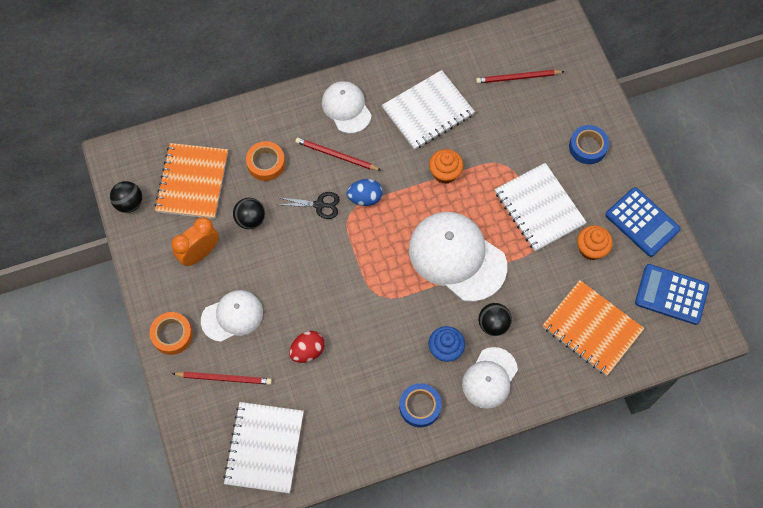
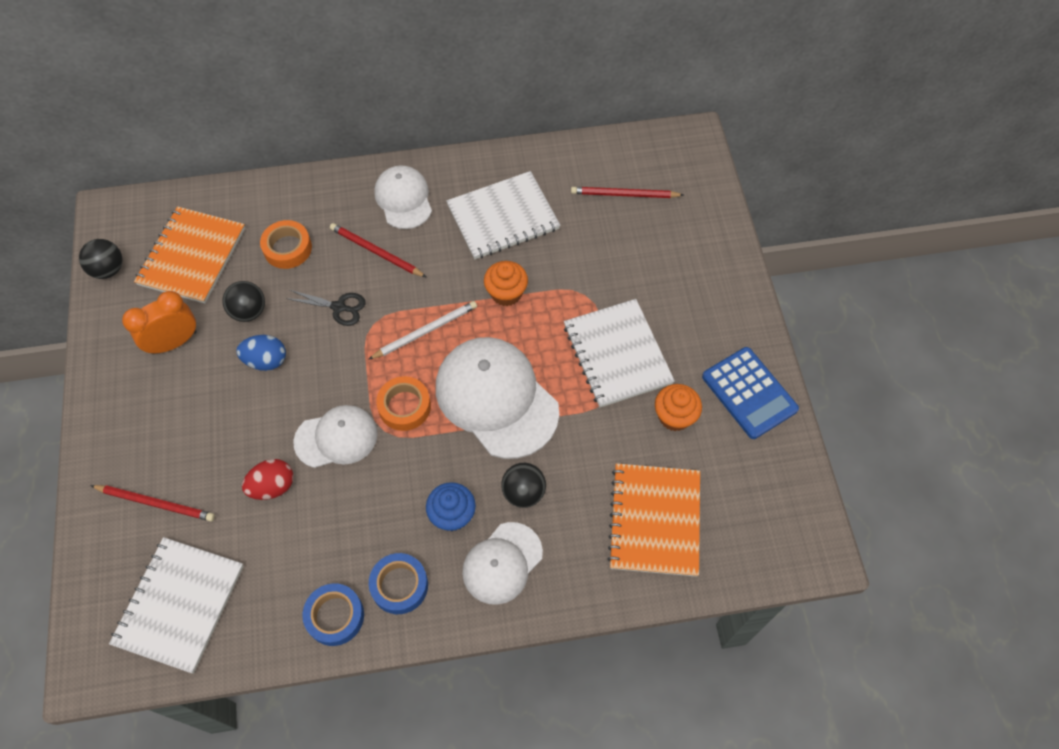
camera: 10 degrees right, 5 degrees down
orange tape [150,312,193,355] -> orange tape moved to [376,376,431,431]
white cap [201,290,263,342] -> white cap moved to [294,405,378,468]
blue egg [347,179,383,206] -> blue egg moved to [236,335,286,371]
orange notebook [543,280,644,376] -> orange notebook turned 45 degrees clockwise [607,463,700,577]
blue tape [569,125,609,164] -> blue tape moved to [302,583,364,646]
blue calculator [635,264,709,325] -> none
none -> white pencil [368,301,477,360]

